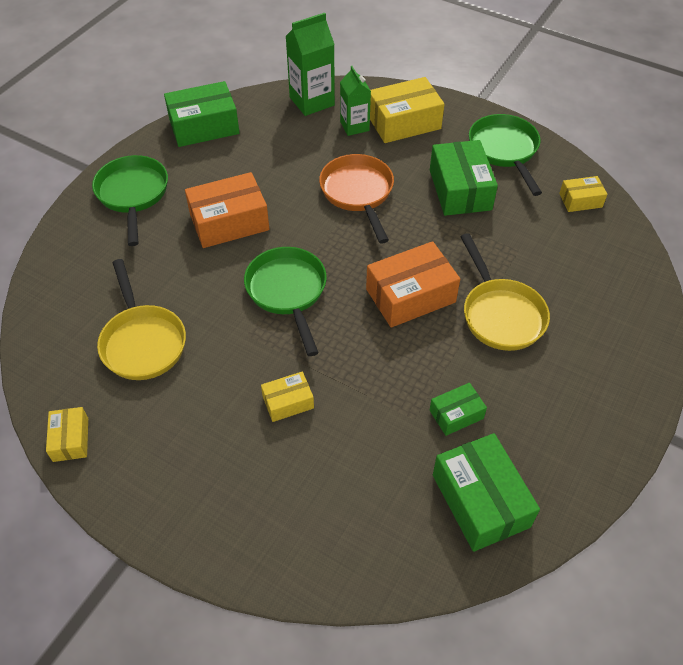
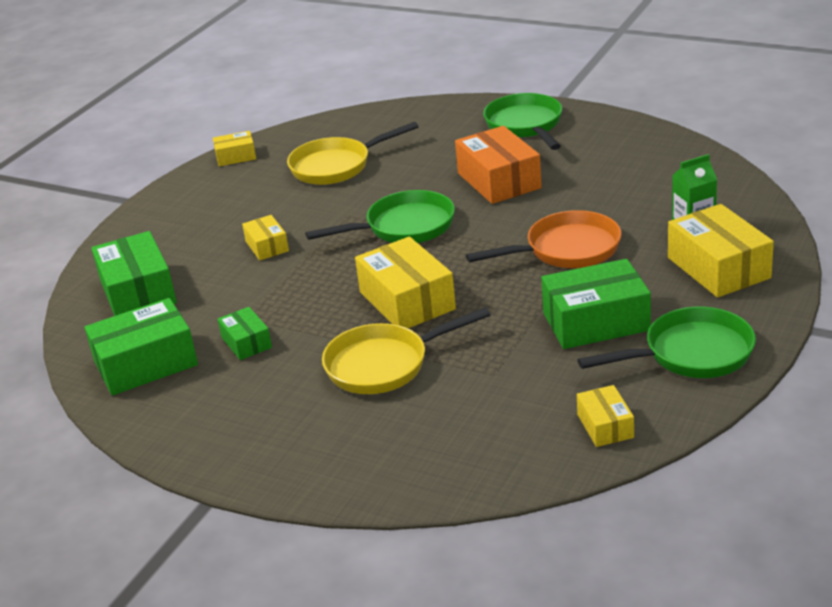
camera: 90 degrees right, 20 degrees down
green pan [92,155,168,246] -> green pan turned 90 degrees counterclockwise [483,93,562,150]
green box [164,81,240,147] -> green box moved to [91,231,177,316]
green carton [286,13,335,116] -> none
orange box [366,241,460,328] -> yellow box [355,236,456,328]

